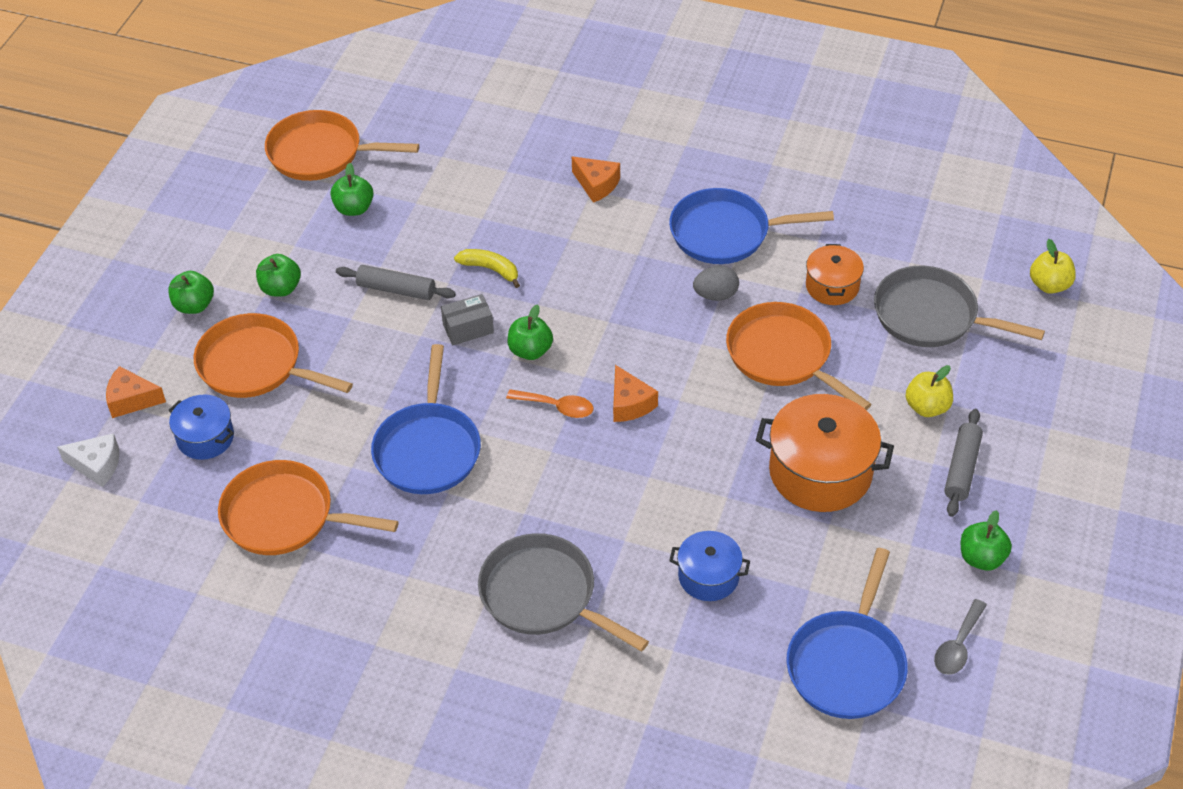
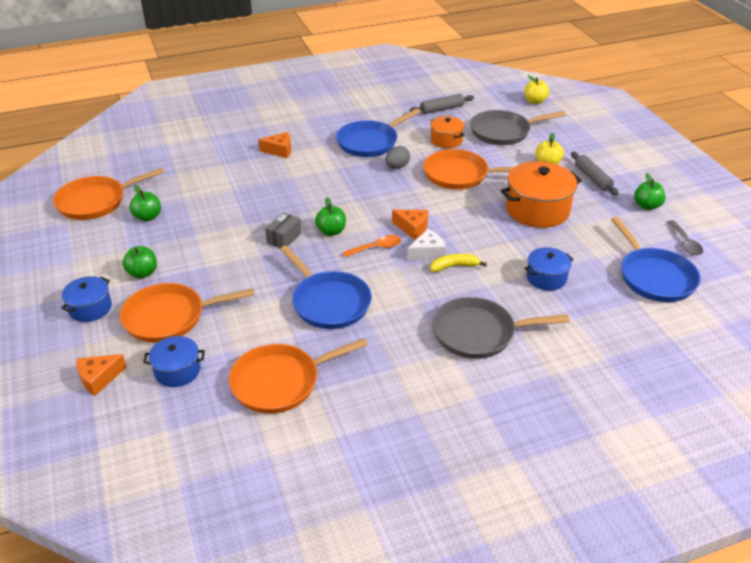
camera: 40 degrees left, 10 degrees down
white cheese [57,433,119,487] -> white cheese moved to [407,229,446,261]
green apple [169,271,214,314] -> blue pot [61,276,112,322]
grey rolling pin [336,265,456,300] -> grey rolling pin moved to [410,94,474,114]
yellow banana [454,249,520,288] -> yellow banana moved to [430,254,487,272]

